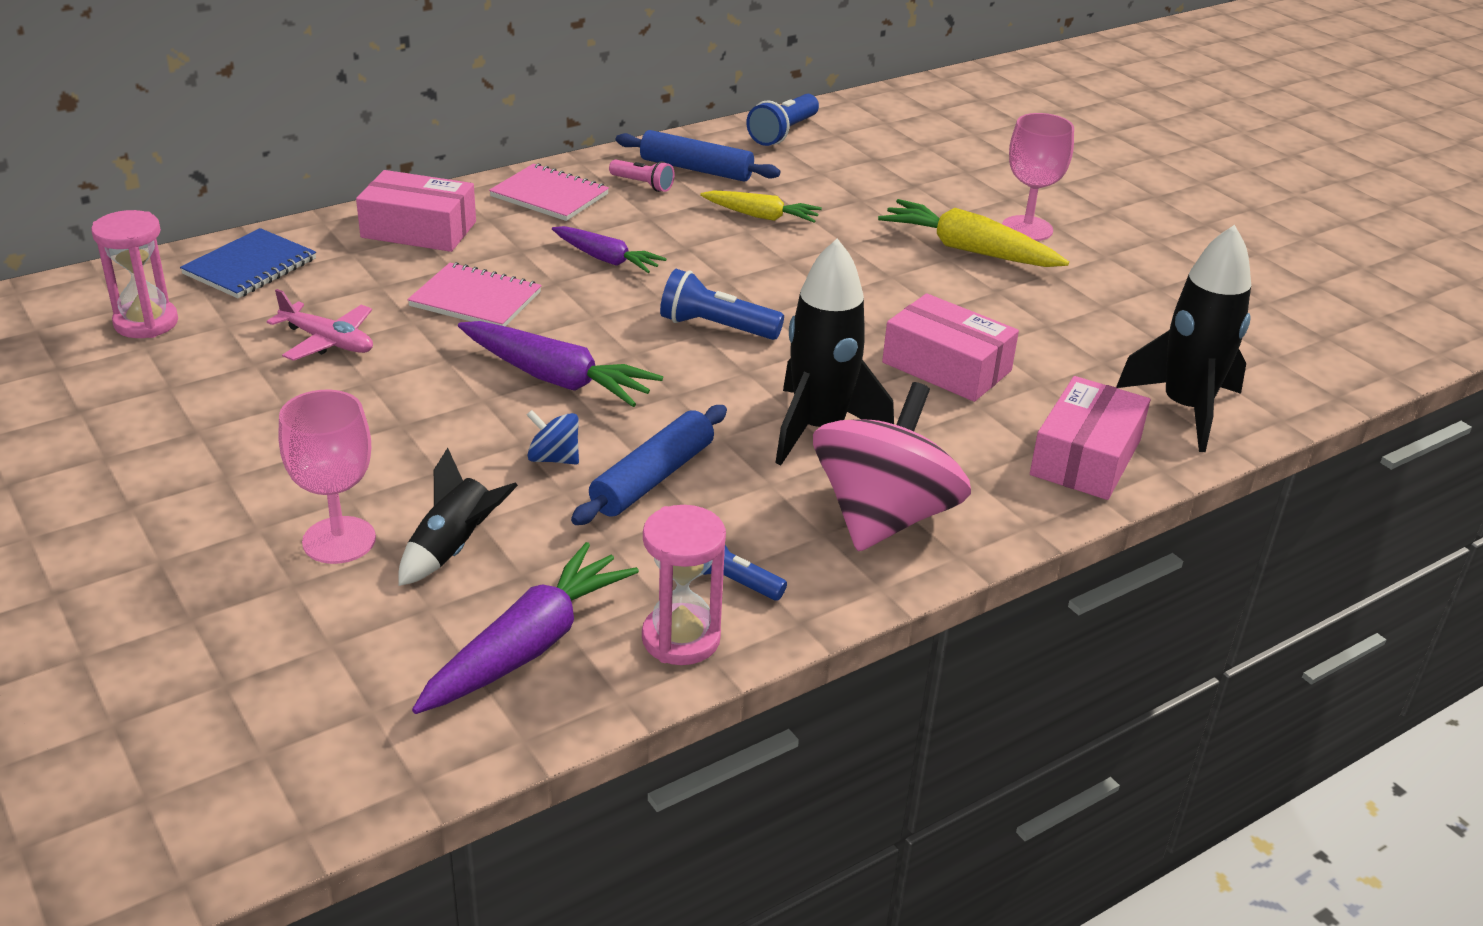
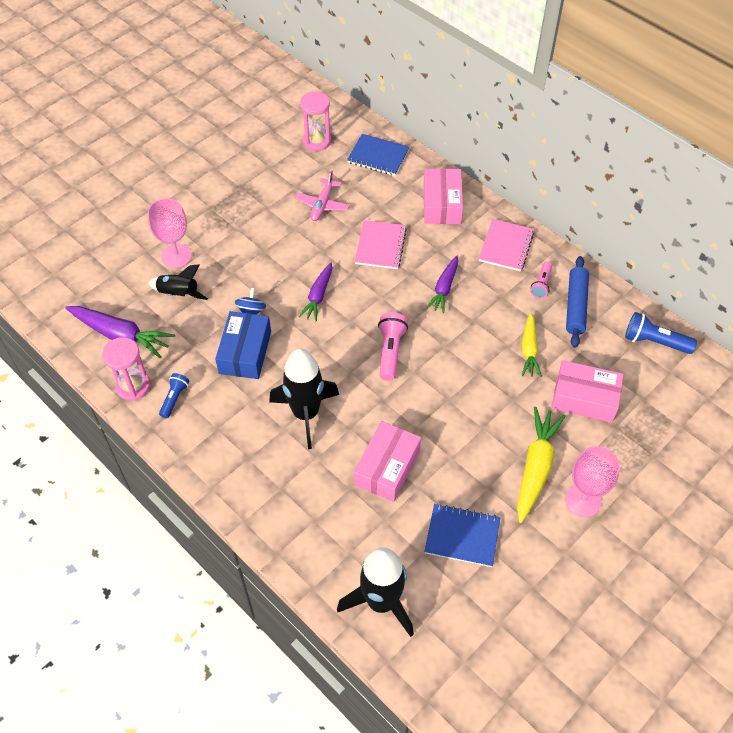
camera: 80 degrees right, 20 degrees up
purple carrot [458,321,663,407] -> purple carrot [299,262,332,321], size x0.64
blue rolling pin [571,405,727,525] -> blue box [215,311,271,379]
blue flashlight [660,269,784,340] -> pink flashlight [378,312,408,381]
pink spinning top [813,382,971,551] -> none
pink box [1030,376,1150,500] -> pink box moved to [552,360,624,423]
none -> blue notebook [424,504,500,567]

